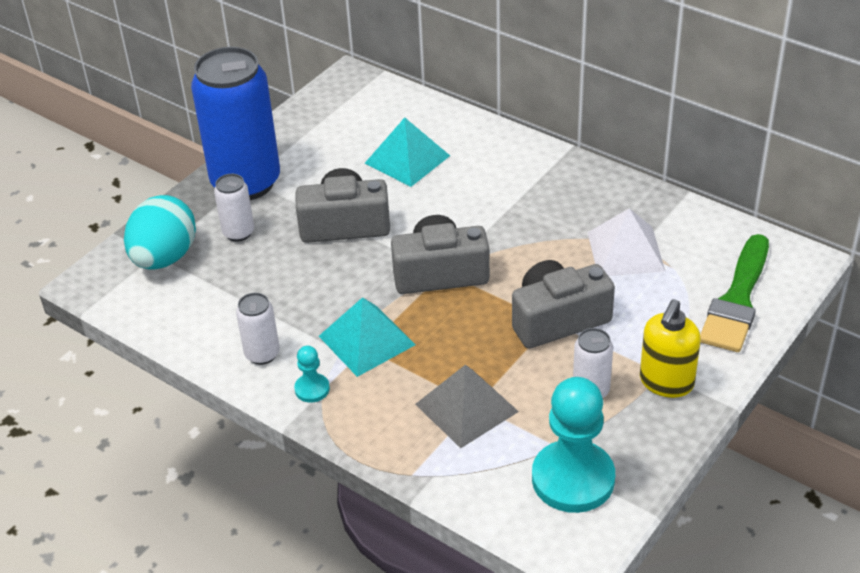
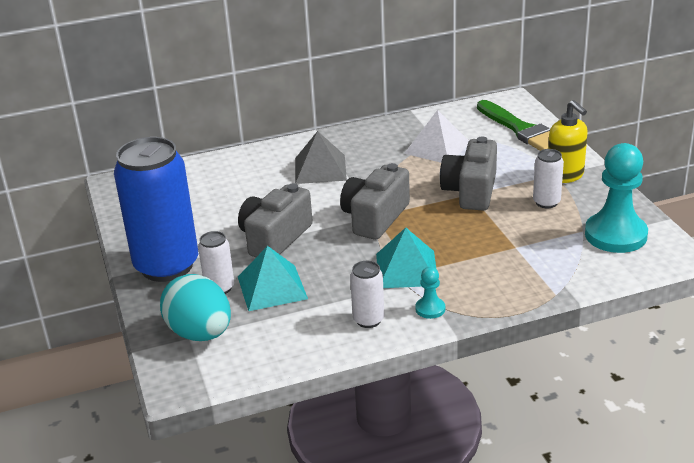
camera: 55 degrees left, 10 degrees down
turquoise pyramid [364,118,450,187] -> turquoise pyramid moved to [238,246,308,311]
grey pyramid [415,365,519,448] -> grey pyramid moved to [295,131,347,184]

